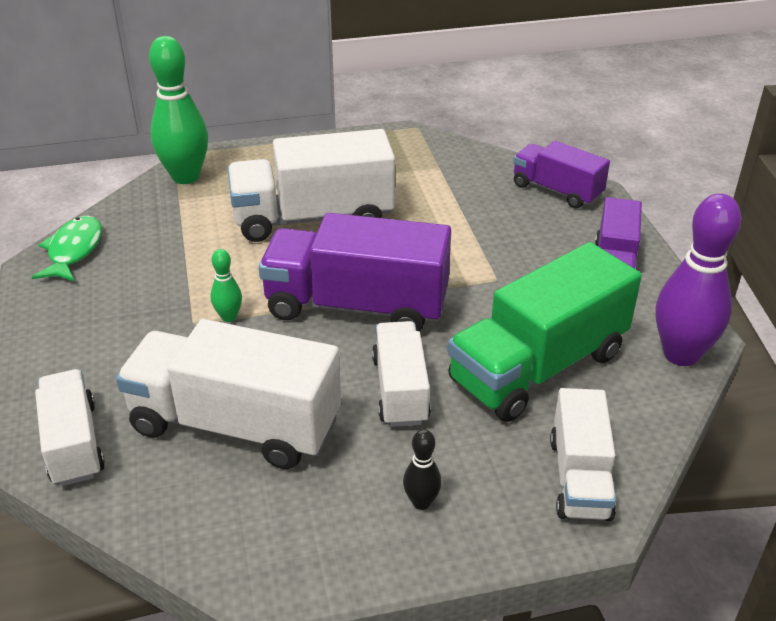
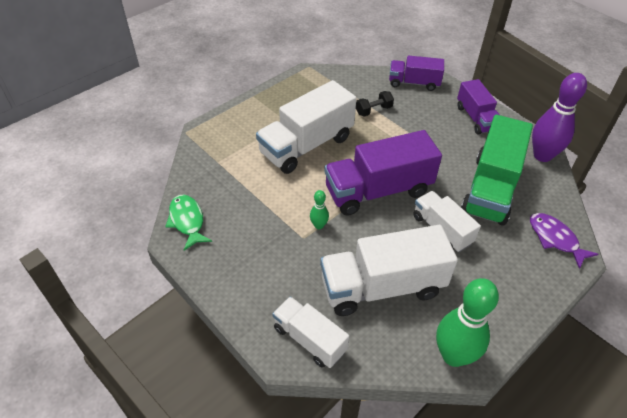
camera: 30 degrees left, 10 degrees up
green bowling pin [149,36,208,184] -> green bowling pin moved to [436,278,499,367]
black bowling pin [403,429,442,510] -> none
white truck [550,388,616,521] -> purple fish [530,213,598,269]
none -> black dumbbell [356,91,394,117]

